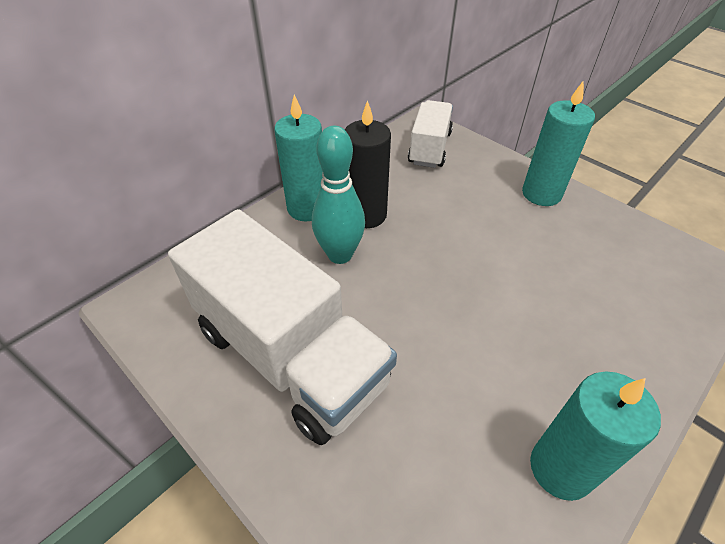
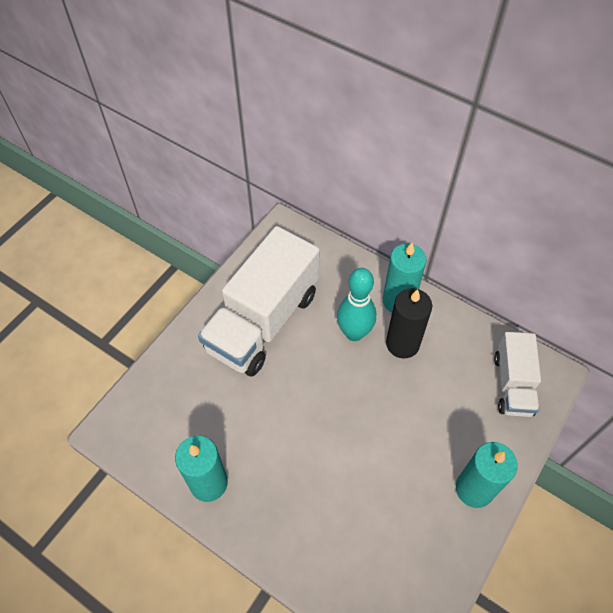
camera: 80 degrees right, 10 degrees up
white truck [408,100,453,168] -> white truck turned 90 degrees clockwise [494,332,541,417]

